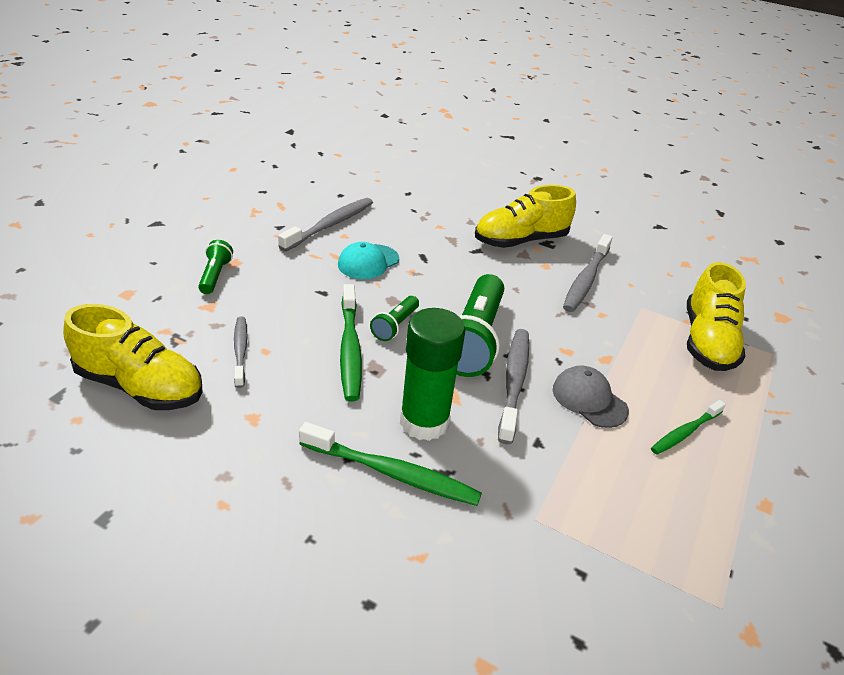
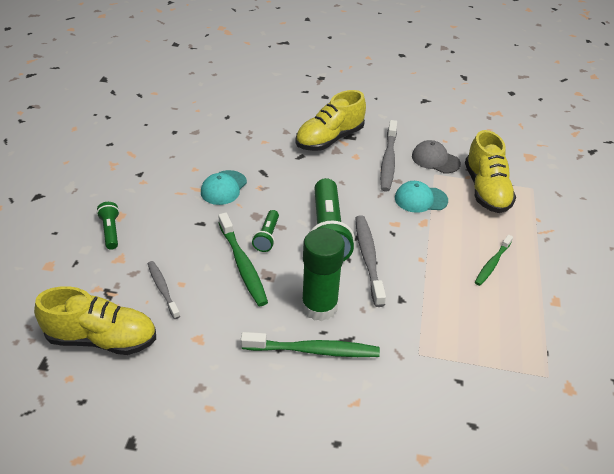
camera: 15 degrees left, 5 degrees up
grey toothbrush [278,198,373,251] -> none
grey cap [553,365,629,428] -> grey cap moved to [412,140,461,173]
none -> turquoise cap [395,181,448,213]

